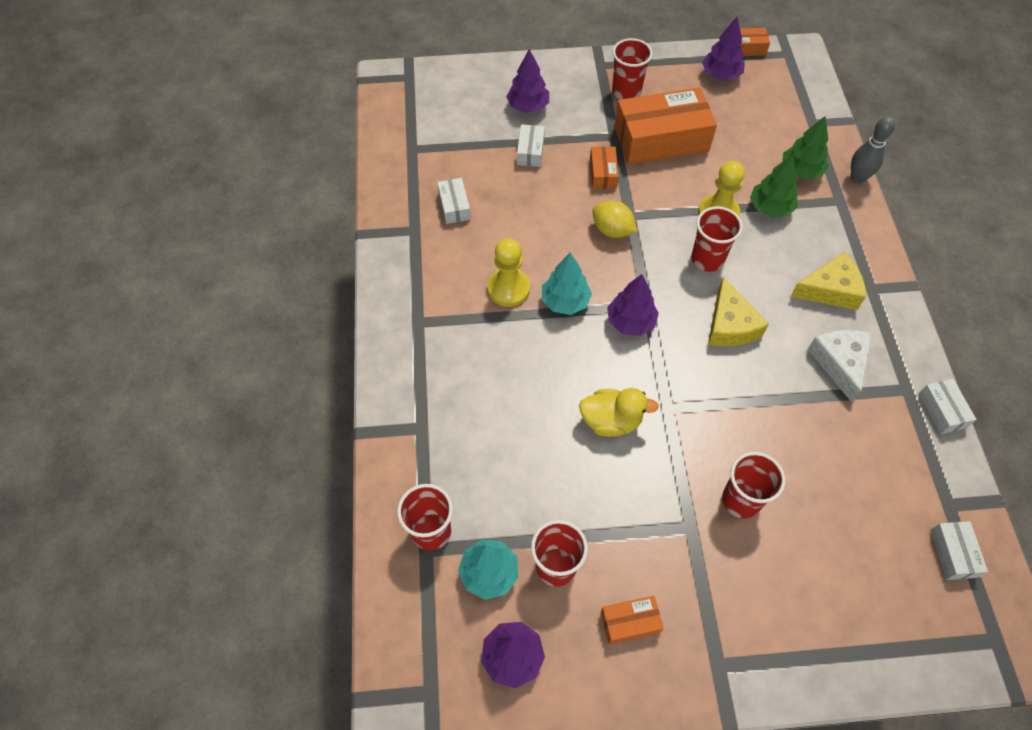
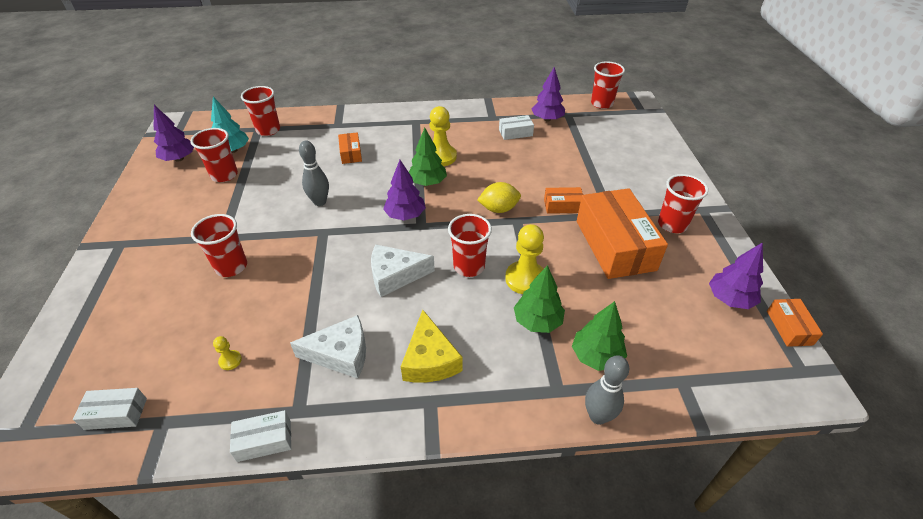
camera: 90 degrees right, 15 degrees down
purple tree [506,49,549,113] -> purple tree moved to [531,67,565,121]
white box [517,124,545,167] -> none
turquoise tree [542,253,592,315] -> green tree [409,128,447,186]
yellow duck [579,388,659,437] -> grey bowling pin [299,141,329,206]
yellow lemon [592,201,637,238] -> yellow lemon turned 45 degrees clockwise [477,182,521,213]
orange box [601,596,664,644] -> orange box moved to [338,132,362,164]
yellow cheese [708,277,769,346] -> white cheese [371,244,435,297]
none -> yellow pawn [213,336,242,370]
none -> red cup [591,61,625,109]

